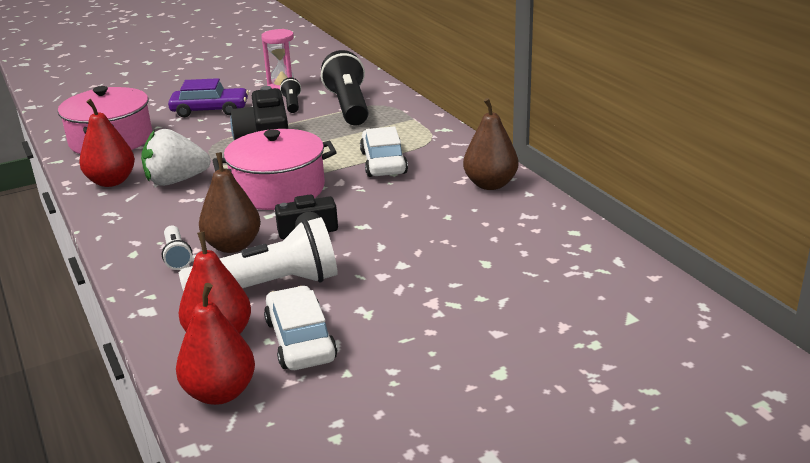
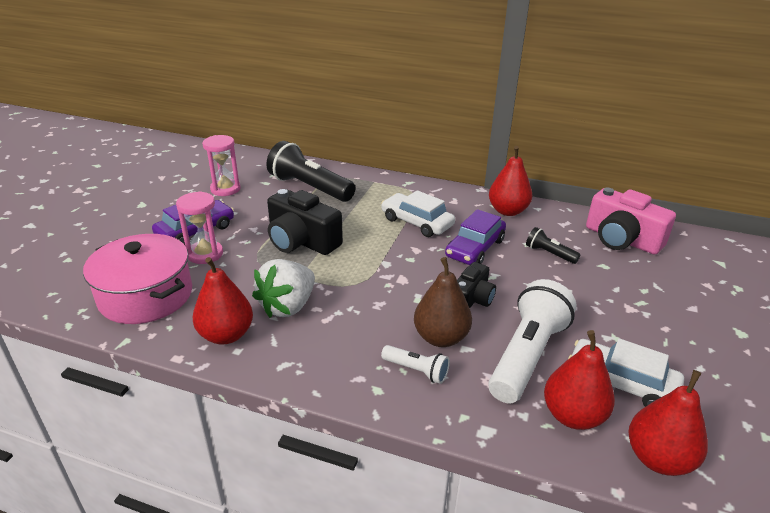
camera: 45 degrees left, 5 degrees up
pink pot [212,129,337,210] -> none
black flashlight [280,77,301,113] -> black flashlight moved to [526,227,581,264]
brown pear [463,98,518,190] -> red pear [489,146,532,216]
none -> pink hourglass [176,191,223,264]
none -> purple car [445,209,506,265]
none -> pink camera [586,188,676,255]

